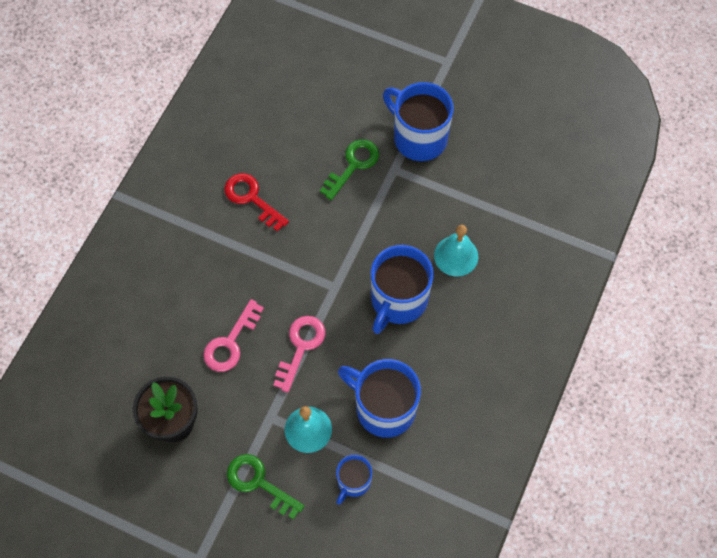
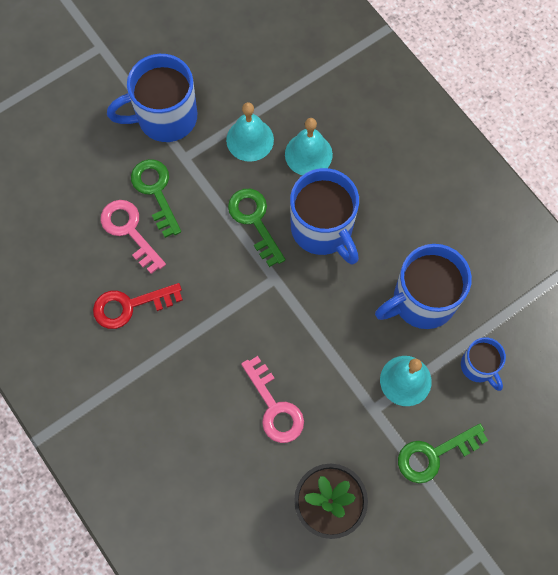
camera: 60 degrees left, 5 degrees up
pink key [273,316,325,393] -> pink key moved to [100,200,166,274]
none -> turquoise bell [226,102,274,162]
none -> green key [228,189,285,267]

